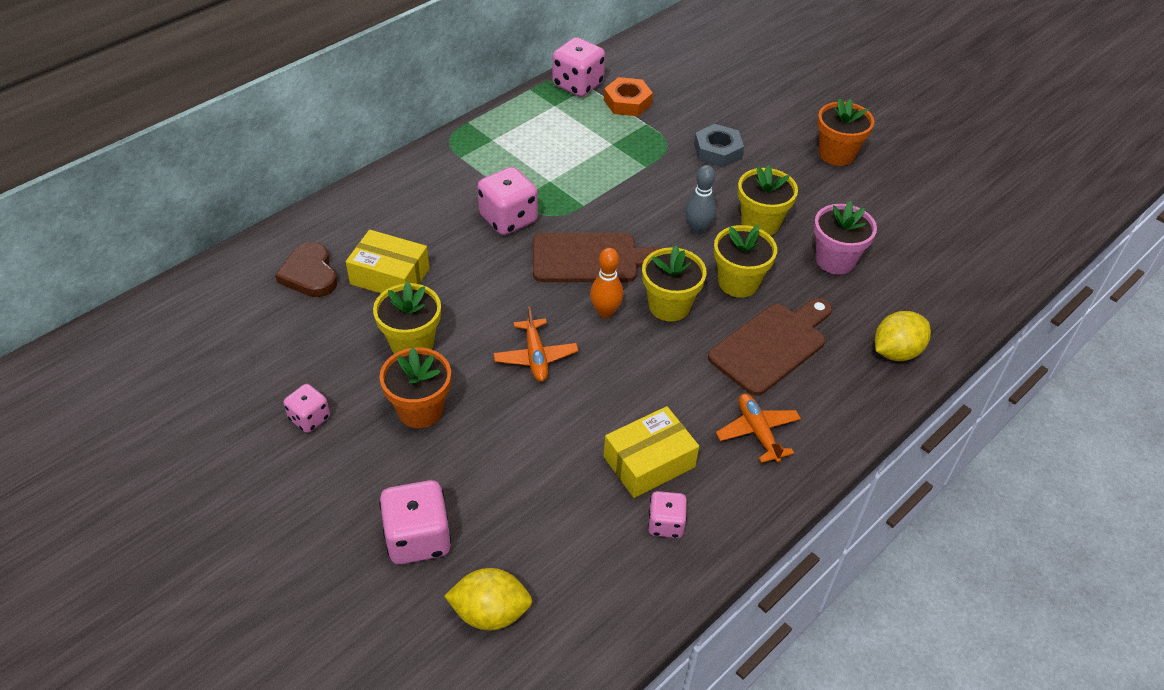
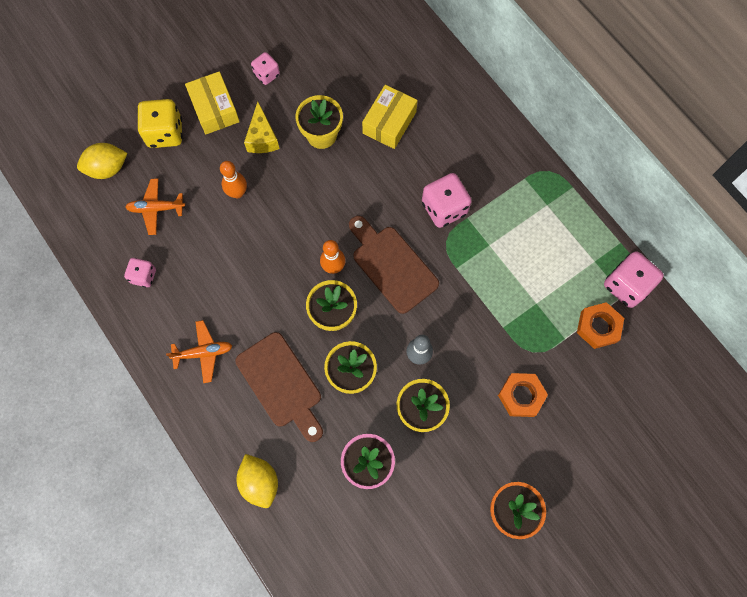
camera: 100 degrees right, 25 degrees up
brown heart [275,242,337,297] -> none
orange flower pot [379,347,451,428] -> yellow cheese [244,102,280,153]
pink dice [379,480,451,564] -> yellow dice [137,99,183,148]
yellow lemon [444,568,532,631] -> yellow lemon turned 60 degrees clockwise [77,143,128,179]
orange plane [493,306,578,382] -> orange plane moved to [125,178,185,235]
brown cutting board [533,233,664,282] -> brown cutting board turned 135 degrees clockwise [349,216,439,314]
yellow box [604,406,699,498] -> yellow box moved to [185,71,240,134]
grey nut [694,124,744,167] -> orange nut [498,373,548,417]
none -> orange bowling pin [220,161,247,198]

